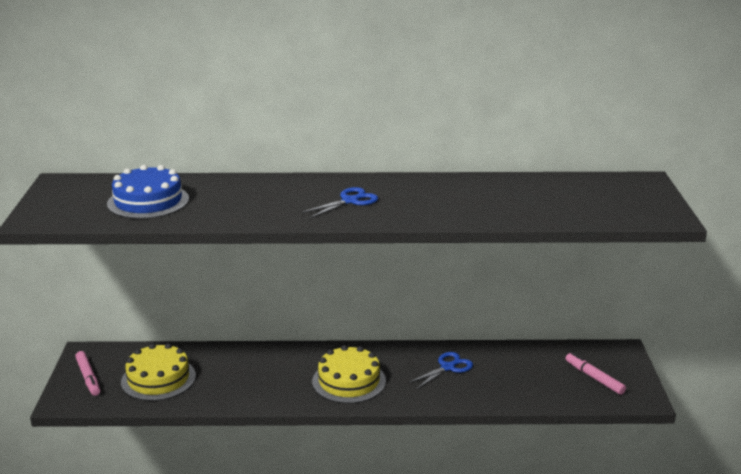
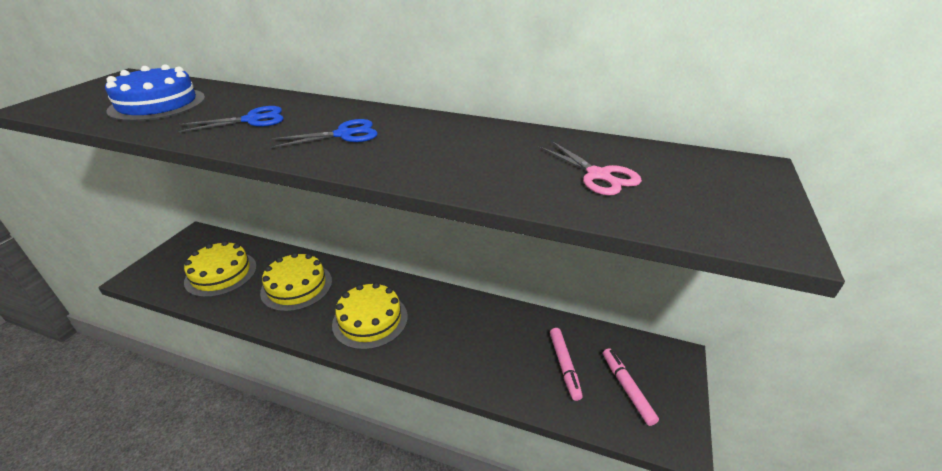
camera: 20 degrees right, 10 degrees up
pink marker [75,351,100,396] -> pink marker moved to [550,328,583,401]
blue scissors [408,352,473,389] -> blue scissors moved to [178,106,284,132]
none -> yellow cake [260,252,332,312]
none -> pink scissors [538,141,642,195]

